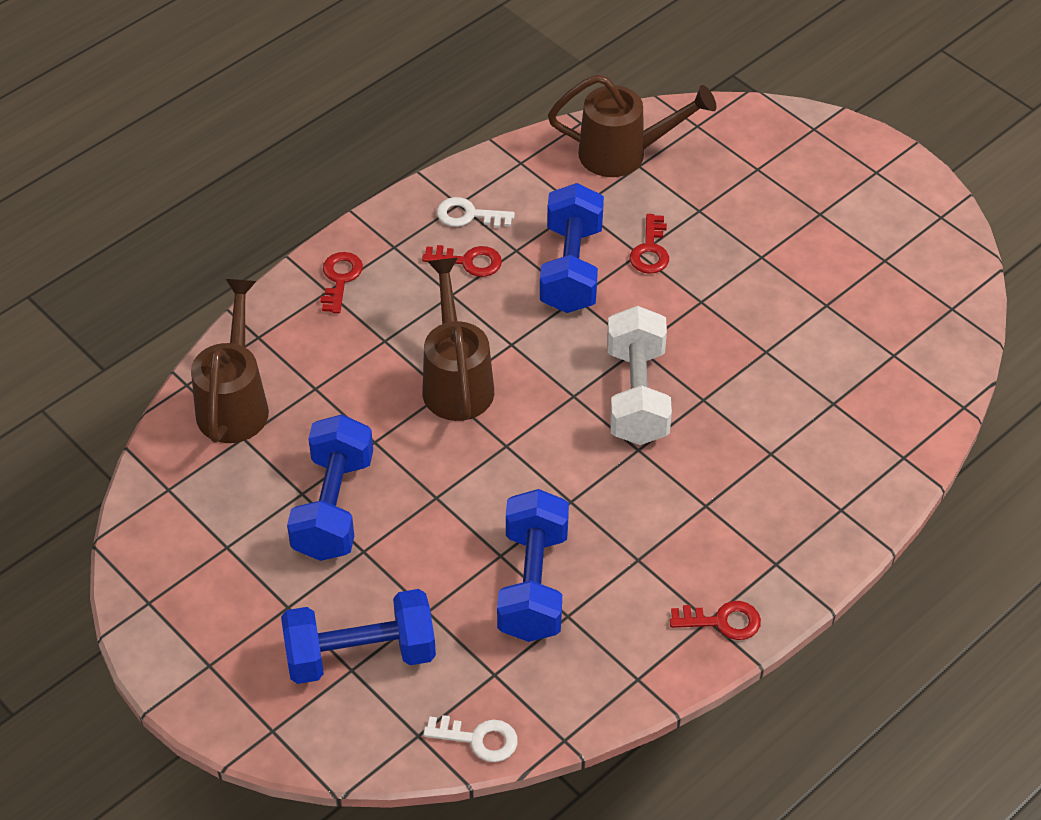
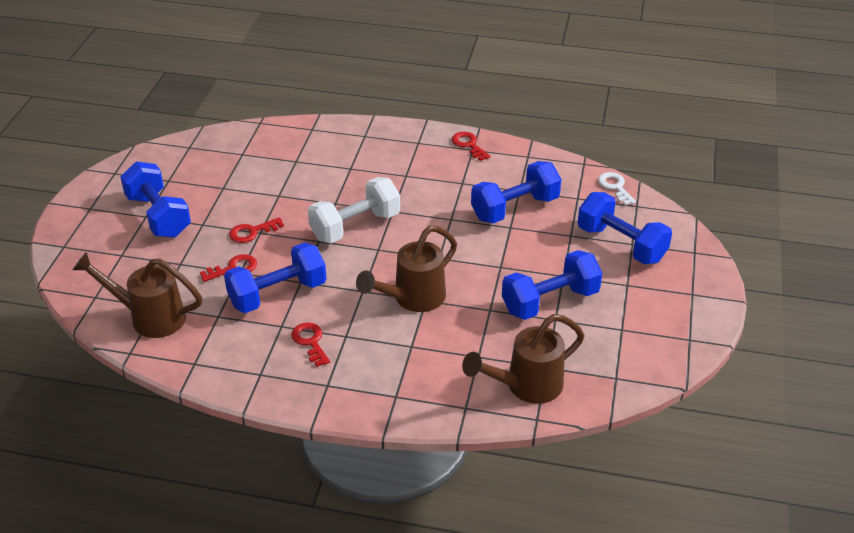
camera: 125 degrees left, 10 degrees down
red key [321,252,363,314] -> red key moved to [229,217,284,243]
white key [437,197,515,228] -> none
brown watering can [548,74,716,177] -> brown watering can turned 45 degrees counterclockwise [73,252,202,338]
none -> blue dumbbell [120,161,191,238]

